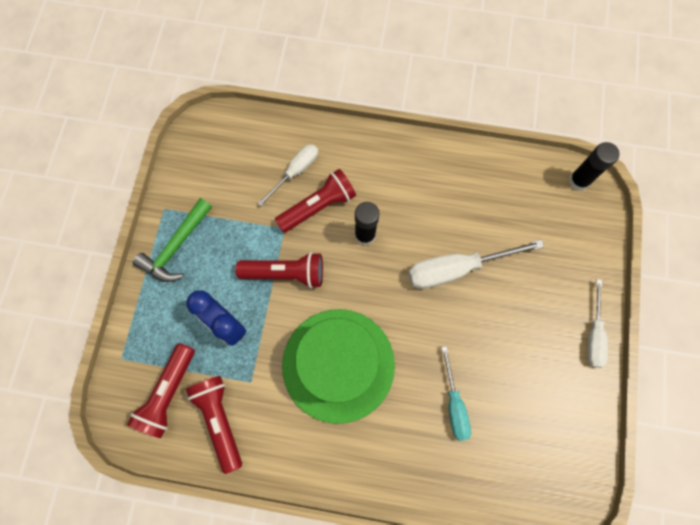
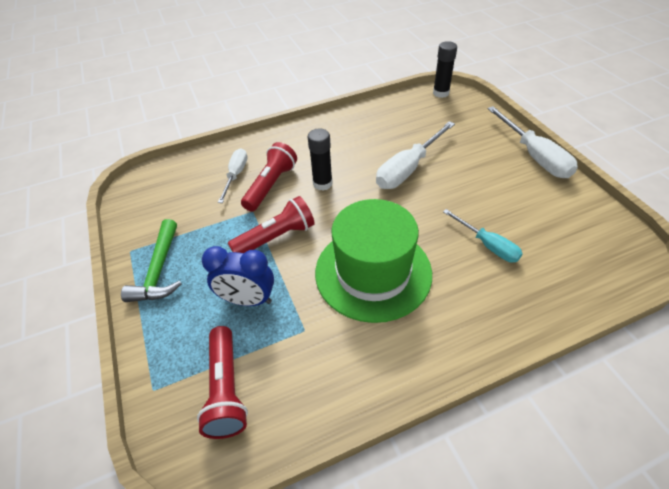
camera: 30 degrees left, 25 degrees down
red flashlight [186,376,242,474] -> none
white screwdriver [587,279,608,368] -> white screwdriver [487,106,578,178], size x1.60

